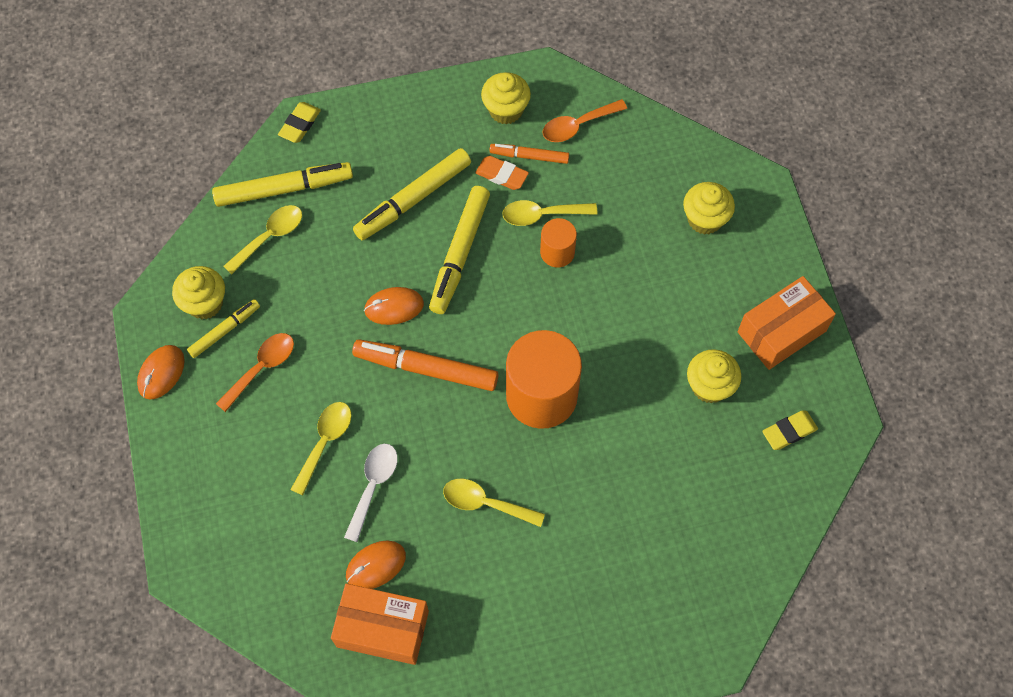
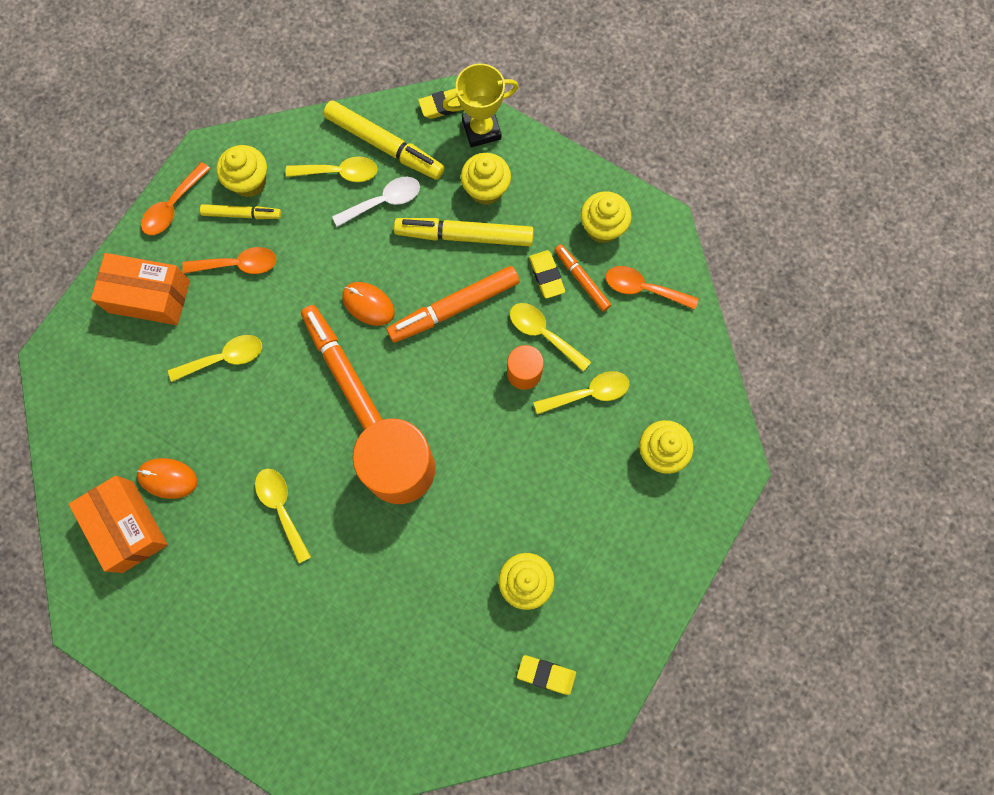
camera: 45 degrees right, 10 degrees up
orange mouse [137,345,185,400] -> orange spoon [141,162,211,235]
white spoon [344,444,398,542] -> white spoon moved to [332,177,420,227]
yellow marker [429,186,490,314] -> orange marker [387,266,520,343]
orange eraser [475,156,529,190] -> yellow eraser [529,250,565,298]
orange box [737,276,836,370] -> orange box moved to [91,253,190,325]
none -> yellow trophy [442,64,519,147]
none -> yellow cupcake [461,153,511,205]
none -> yellow spoon [533,371,629,415]

